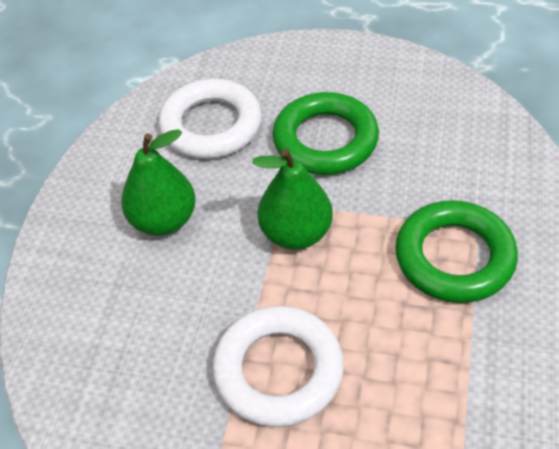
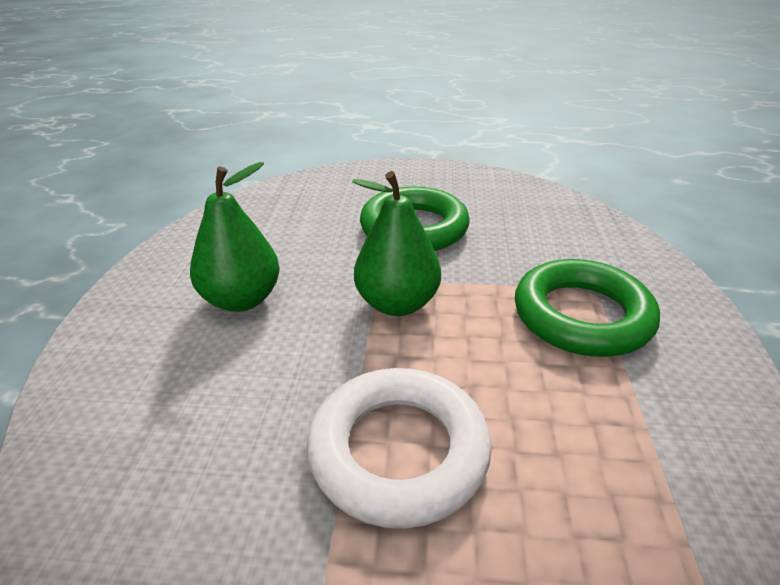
camera: 10 degrees left, 15 degrees down
white ring [159,79,262,159] -> none

